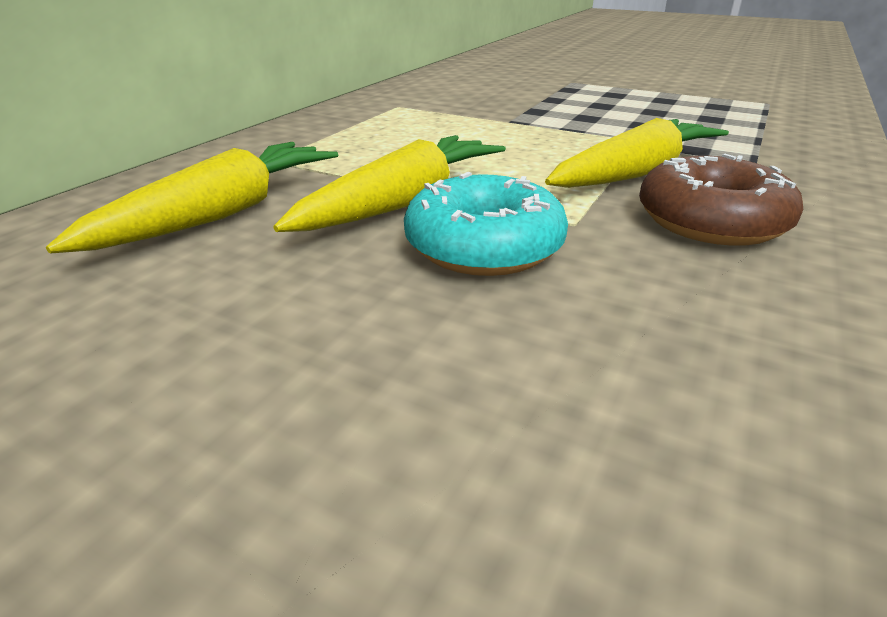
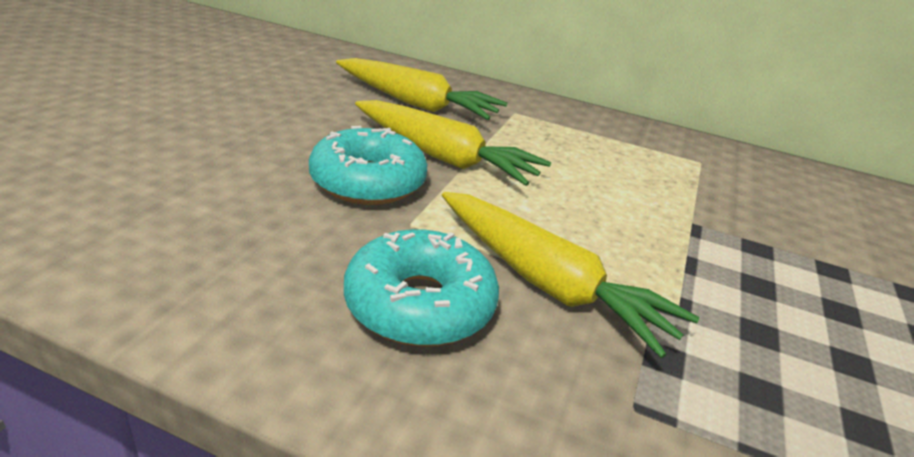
camera: 80 degrees right, 0 degrees up
brown donut [639,154,803,246] -> turquoise donut [344,229,499,346]

